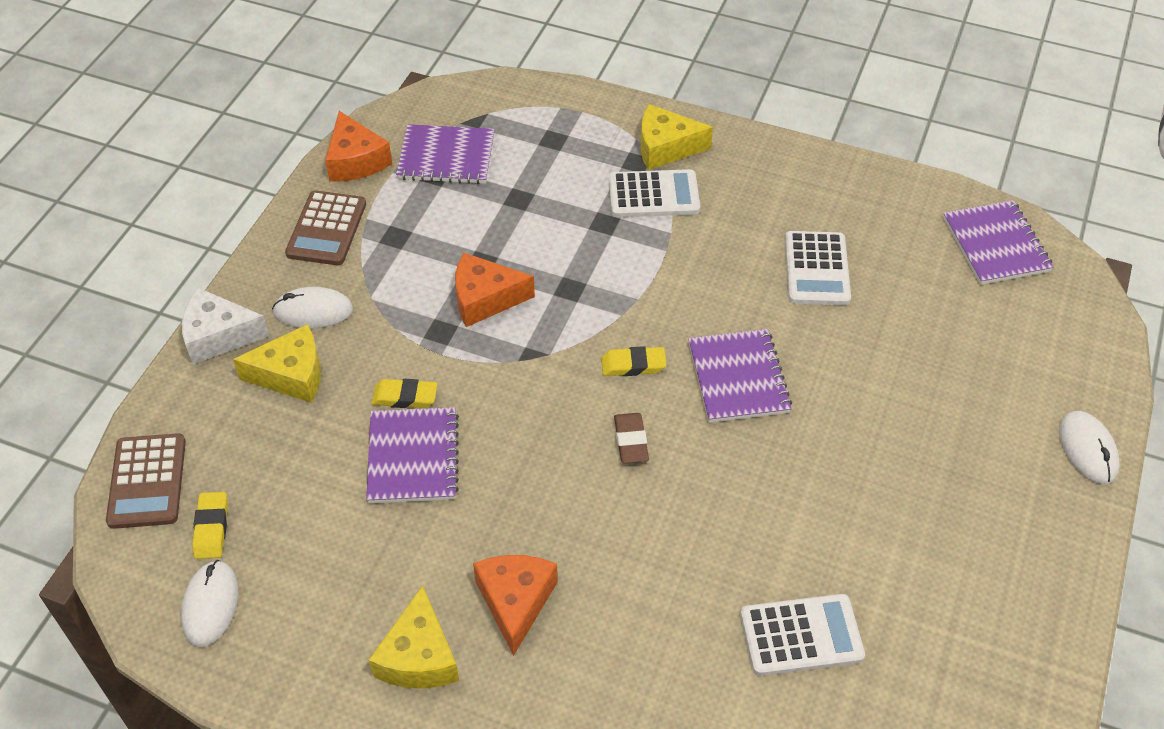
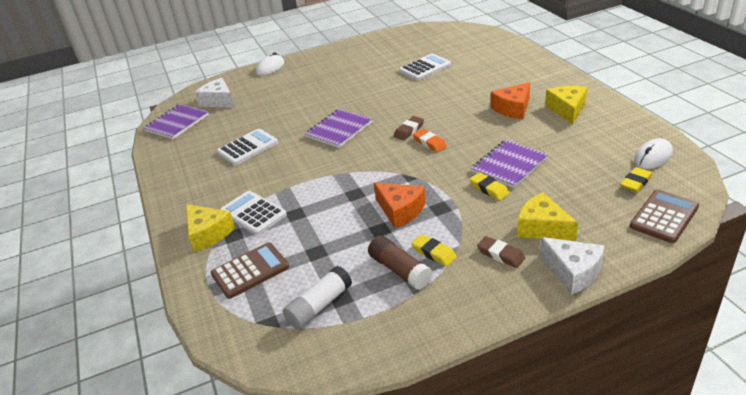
camera: 130 degrees left, 15 degrees down
white mouse [272,287,353,328] -> brown eraser [477,236,525,268]
brown calculator [285,190,366,265] -> brown calculator moved to [211,243,289,299]
orange cheese [325,111,392,181] -> none
yellow cheese [369,585,459,689] -> yellow cheese turned 45 degrees counterclockwise [545,86,588,125]
purple notebook [396,124,495,184] -> white glue stick [283,266,352,329]
yellow eraser [601,346,667,376] -> yellow eraser moved to [411,234,457,266]
white calculator [740,594,865,676] -> white calculator turned 105 degrees clockwise [399,54,451,81]
none -> white cheese [195,78,235,108]
none -> brown glue stick [368,236,432,290]
none -> orange eraser [413,129,447,152]

